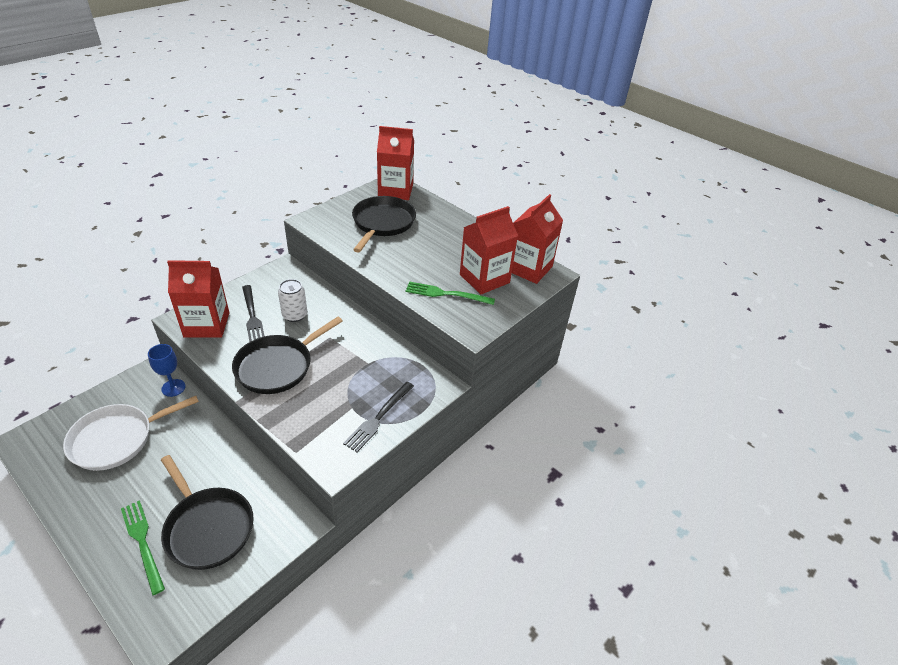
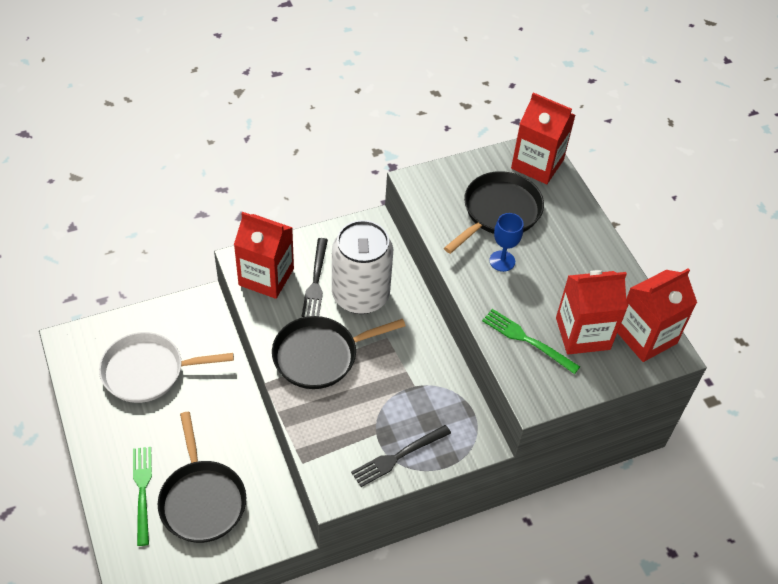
camera: 25 degrees right, 10 degrees up
blue goblet [148,344,186,397] -> blue goblet moved to [489,213,524,272]
white can [278,279,307,322] -> white can [332,220,393,314], size x1.99

